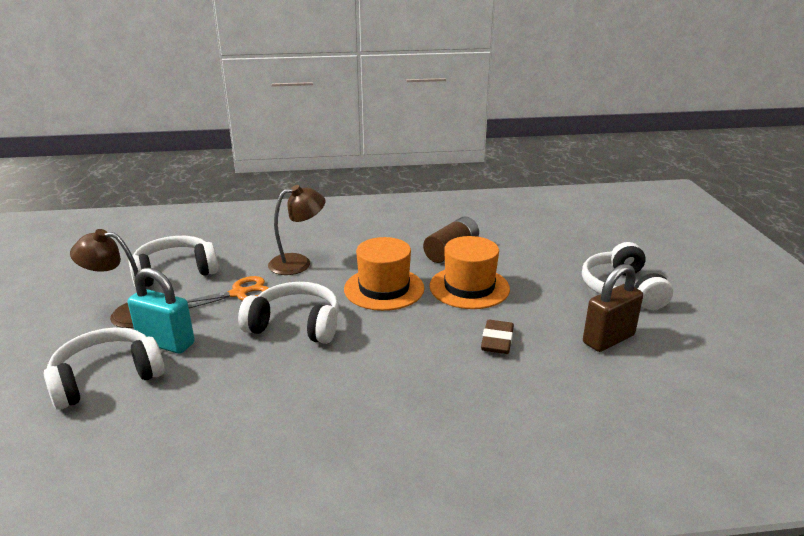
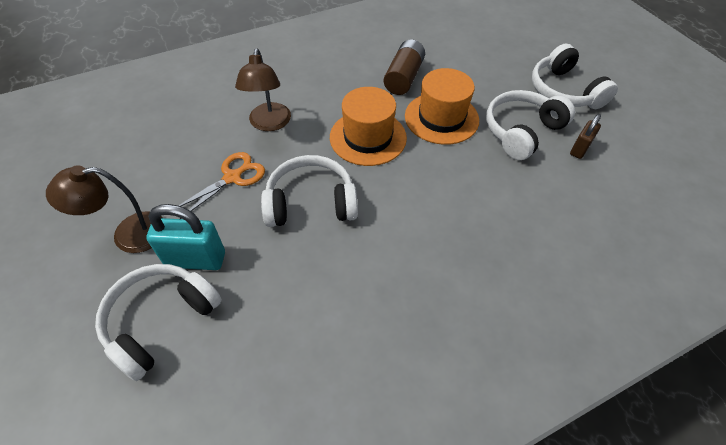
camera: 20 degrees left, 25 degrees up
white headphones [128,236,218,288] -> white headphones moved to [486,90,575,160]
brown lamp [268,185,326,275] -> brown lamp turned 135 degrees clockwise [235,48,291,131]
brown eraser [481,320,514,354] -> none
brown padlock [583,264,643,352] -> brown padlock [570,114,601,159], size x0.59

